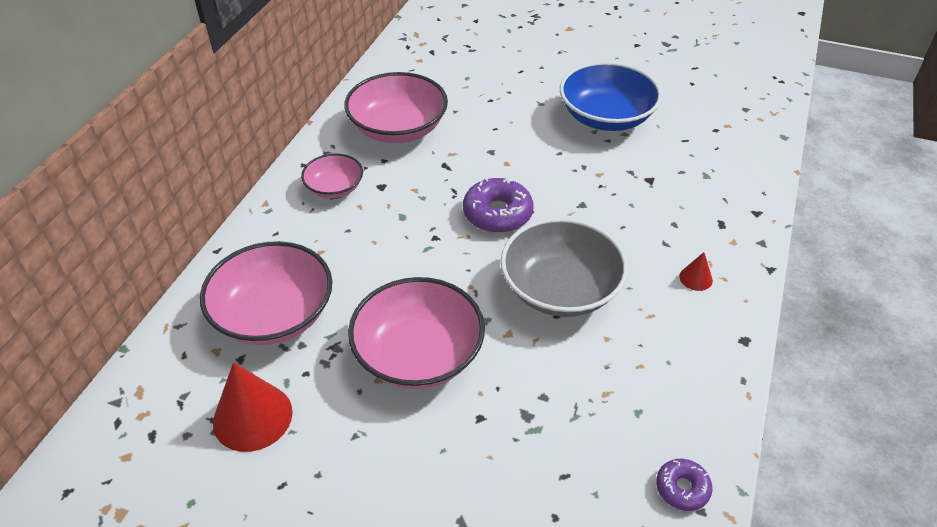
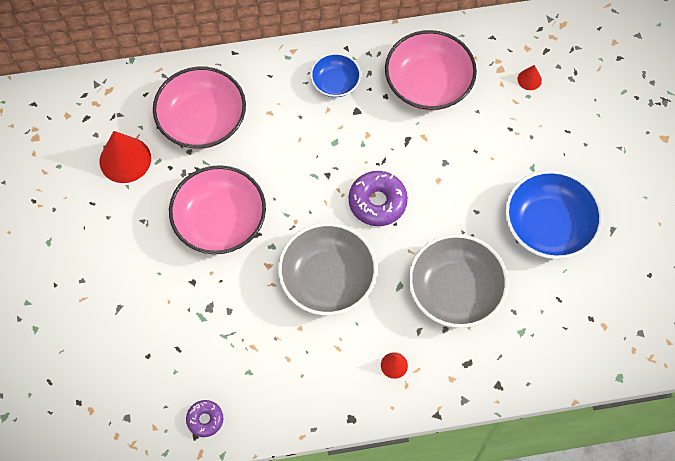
camera: 60 degrees right, 20 degrees up
pink bowl [301,153,363,198] -> blue bowl [310,53,361,97]
none -> grey bowl [409,234,508,328]
none -> red cone [517,65,542,90]

